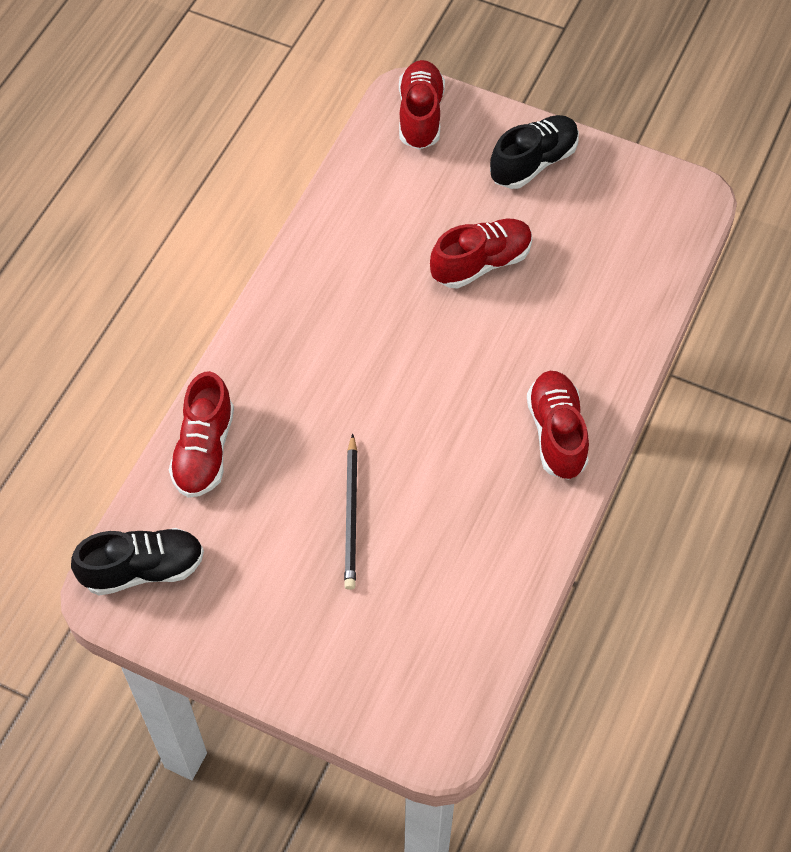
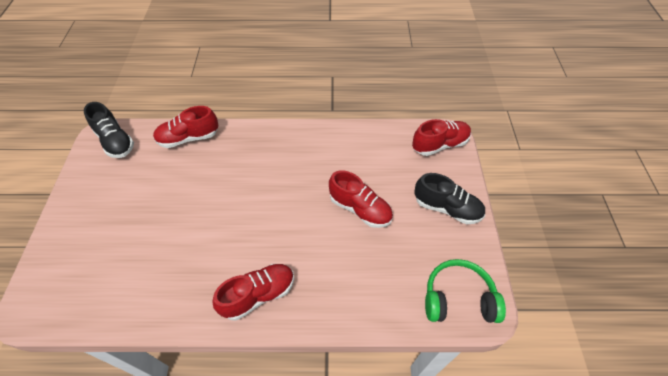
camera: 65 degrees right, 5 degrees down
black pencil [344,434,358,590] -> none
none -> green headphones [425,259,506,323]

